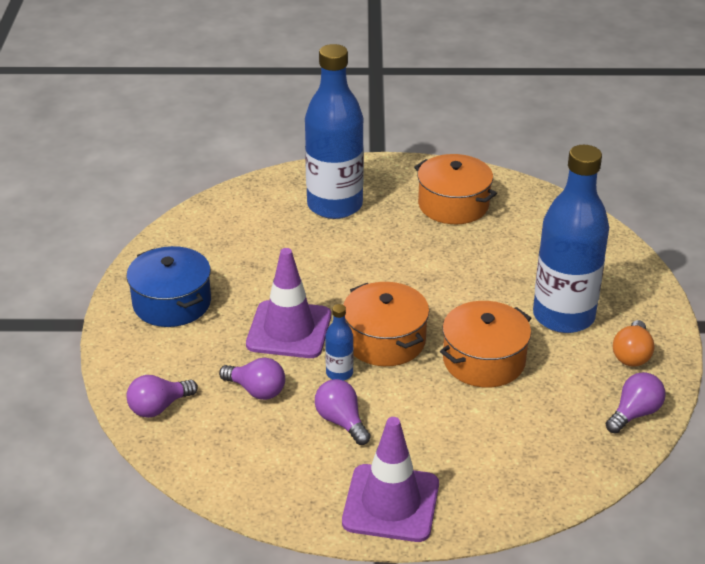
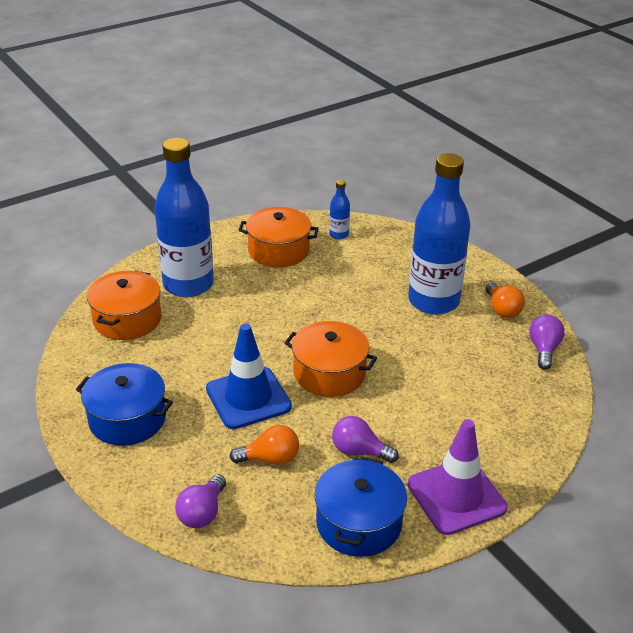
camera: 35 degrees left, 0 degrees up
purple light bulb [219,358,285,400] -> orange light bulb [229,425,299,465]
purple traffic cone [246,248,331,358] -> blue traffic cone [206,324,292,429]
blue bottle [325,304,354,381] -> blue bottle moved to [329,180,350,240]
orange pot [440,301,531,388] -> orange pot moved to [87,271,162,340]
none -> blue pot [315,457,407,557]

